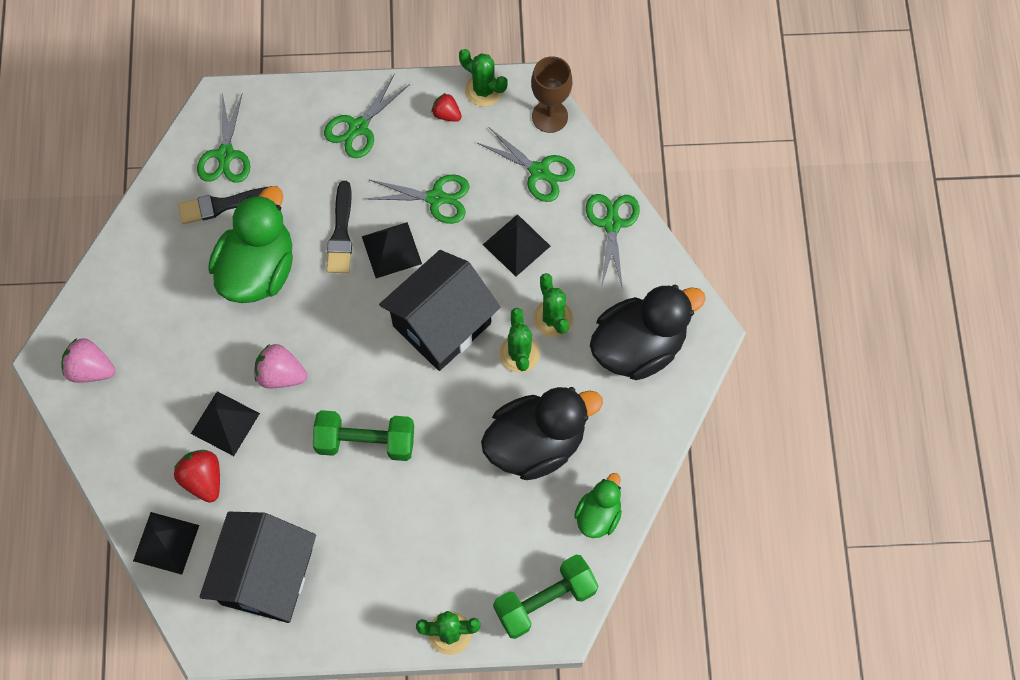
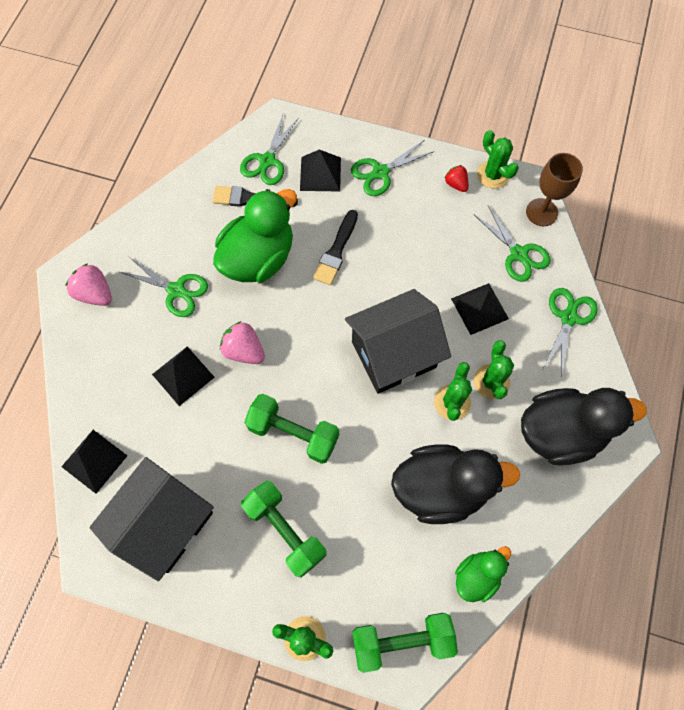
camera: 20 degrees right, 0 degrees up
red strawberry [174,450,220,503] -> none
black pyramid [362,222,422,278] -> black pyramid moved to [300,150,341,192]
green scissors [367,174,470,224] -> green scissors moved to [120,256,208,317]
none -> green dumbbell [241,481,327,577]

